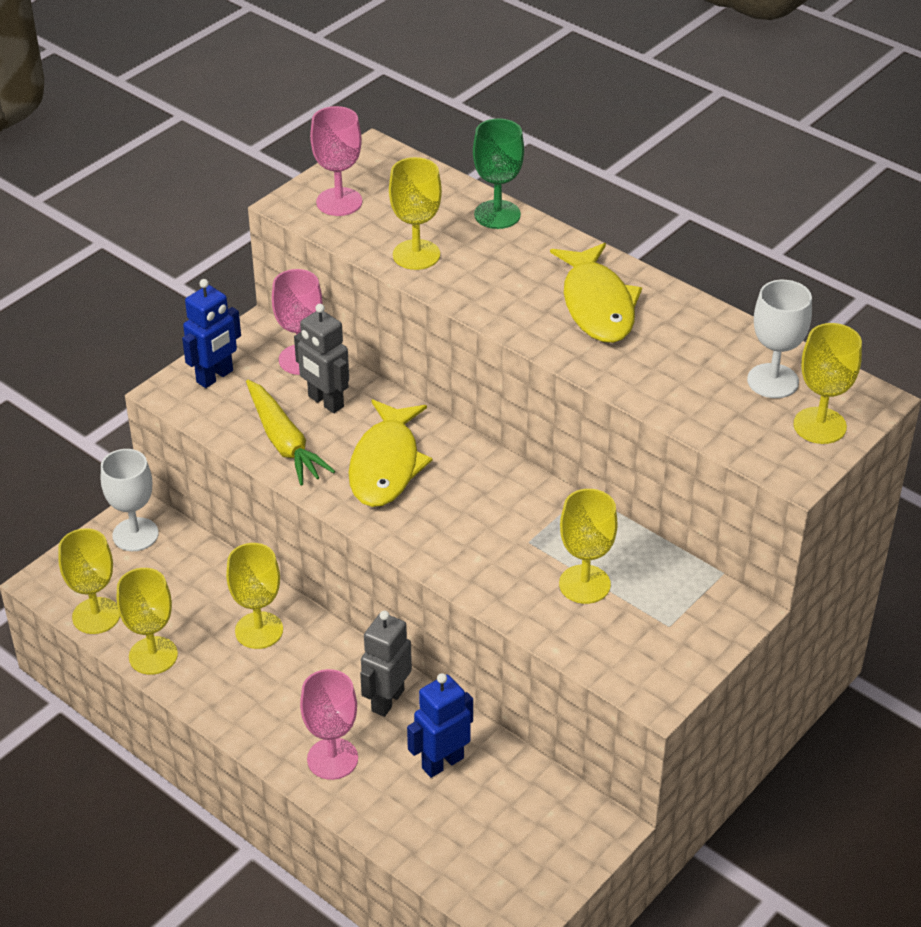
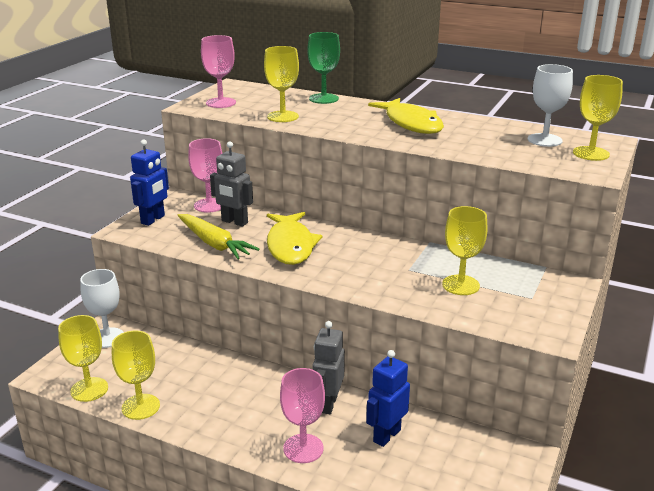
camera: 15 degrees left, 15 degrees down
yellow goblet [226,543,283,649] -> none

